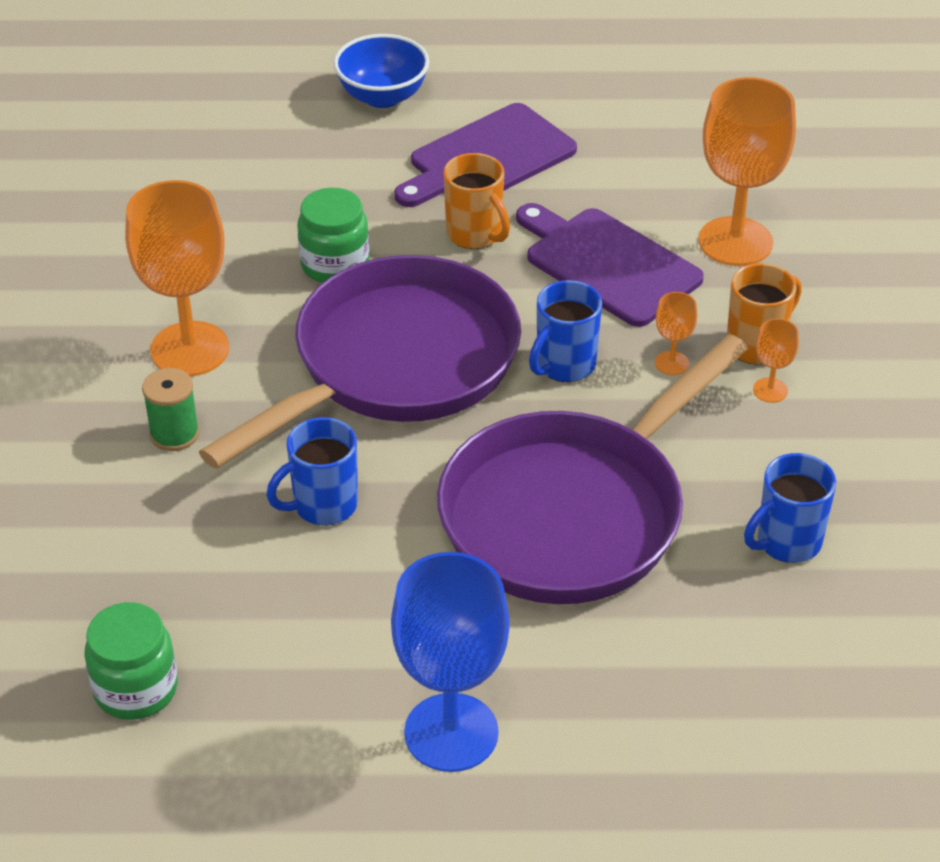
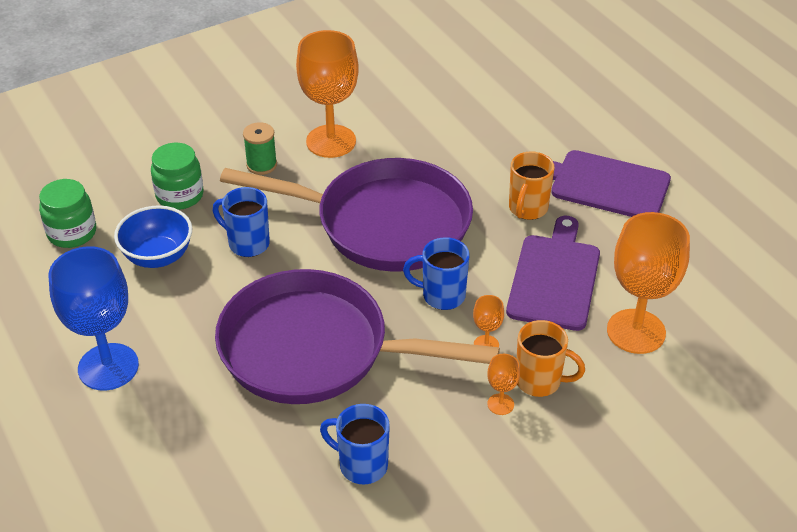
camera: 60 degrees right, 0 degrees up
green jar [297,188,369,283] -> green jar moved to [151,143,204,210]
blue bowl [333,34,429,108] -> blue bowl moved to [114,205,192,268]

